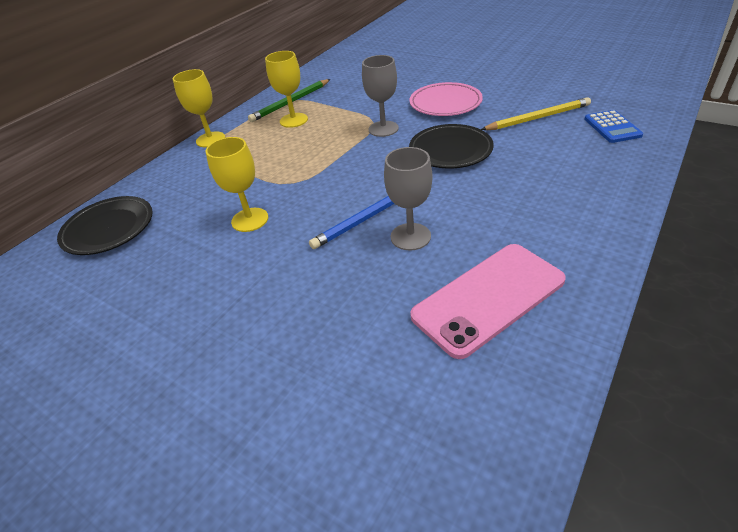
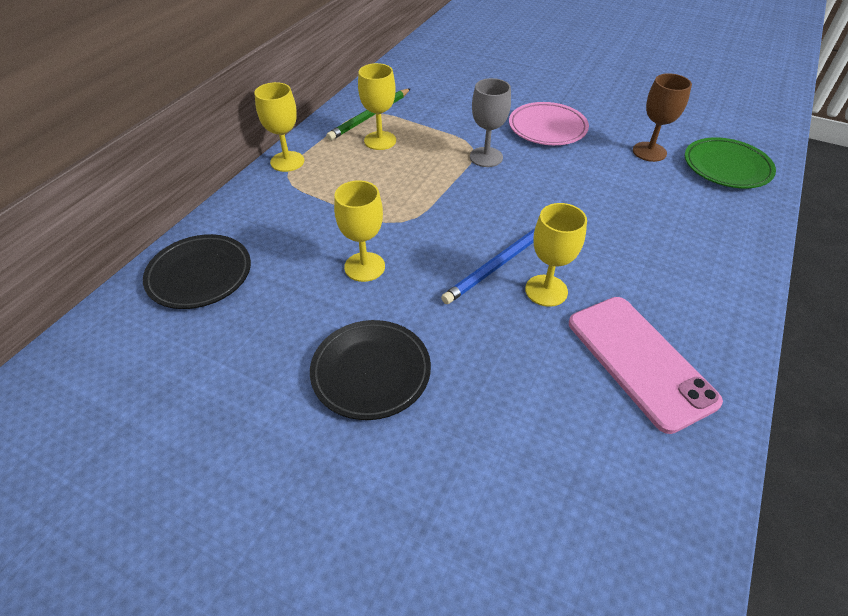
camera: 10 degrees left, 5 degrees up
grey goblet [384,147,432,250] -> yellow goblet [525,203,587,307]
black plate [409,124,494,169] -> black plate moved to [310,320,431,420]
pink phone [410,244,566,359] -> pink phone turned 75 degrees counterclockwise [569,297,723,434]
yellow pencil [481,97,591,130] -> brown goblet [633,73,692,162]
blue calculator [584,110,643,143] -> green plate [685,137,776,188]

